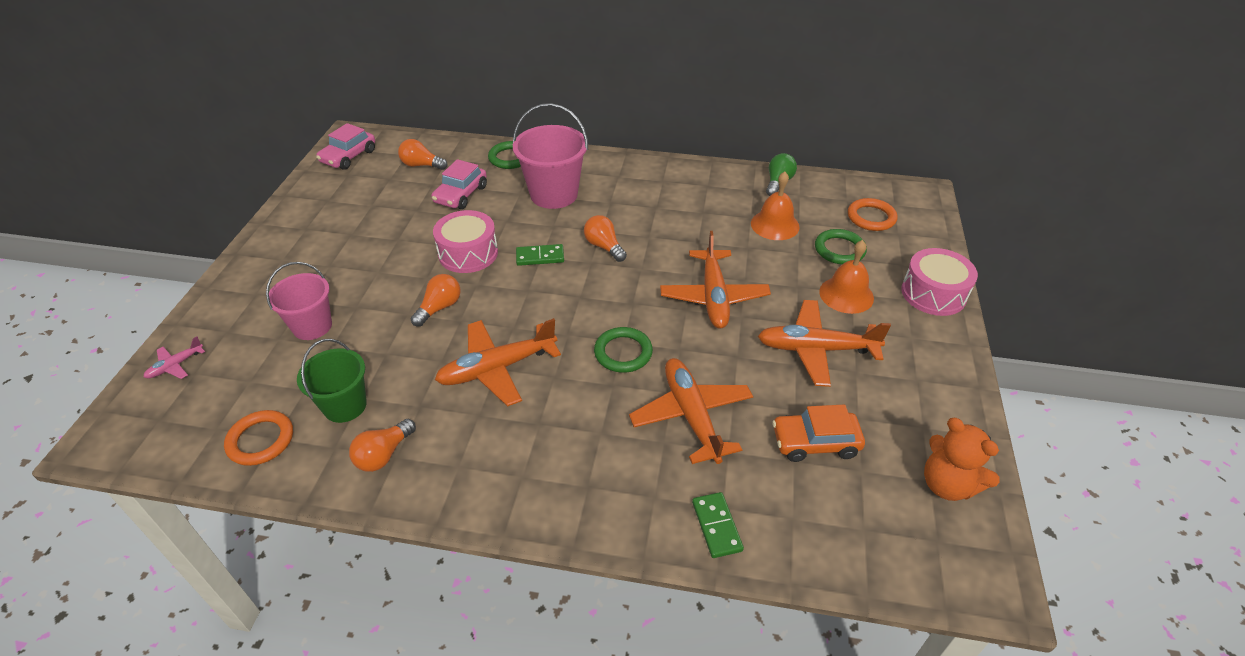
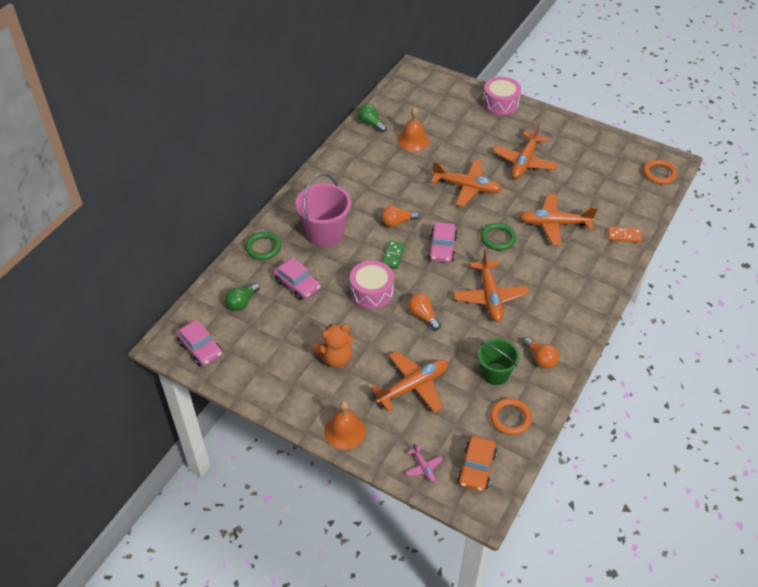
camera: 70 degrees left, 5 degrees up
pink bucket [266,262,332,340] -> orange plane [370,351,448,413]
orange light bulb [398,139,447,170] -> green light bulb [225,282,260,311]
green domino [692,492,744,558] -> orange domino [608,226,642,243]
orange car [772,405,865,462] -> orange car moved to [457,436,497,491]
green ring [815,229,867,264] -> none
orange bell [819,240,874,314] -> orange bell moved to [324,401,366,450]
orange ring [848,198,897,231] -> orange ring moved to [643,159,677,184]
orange teddy bear [924,418,1000,501] -> orange teddy bear moved to [313,324,354,368]
none -> pink car [428,222,457,262]

